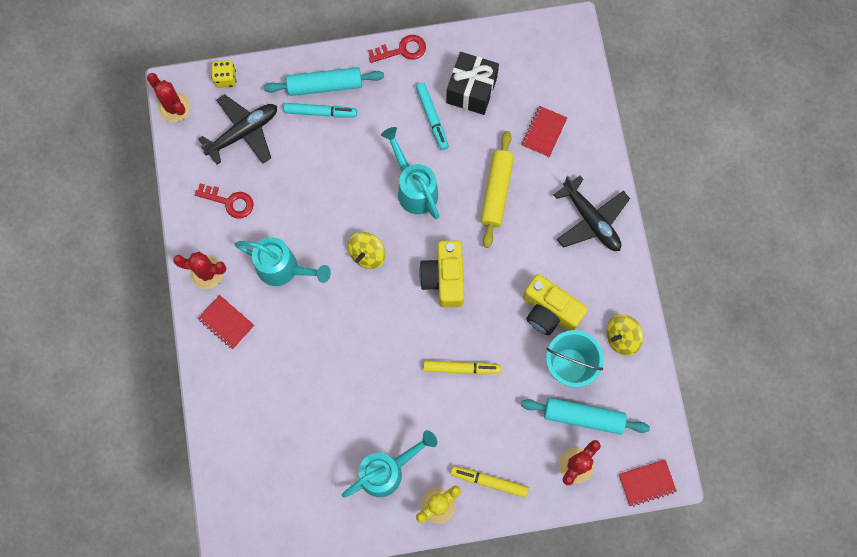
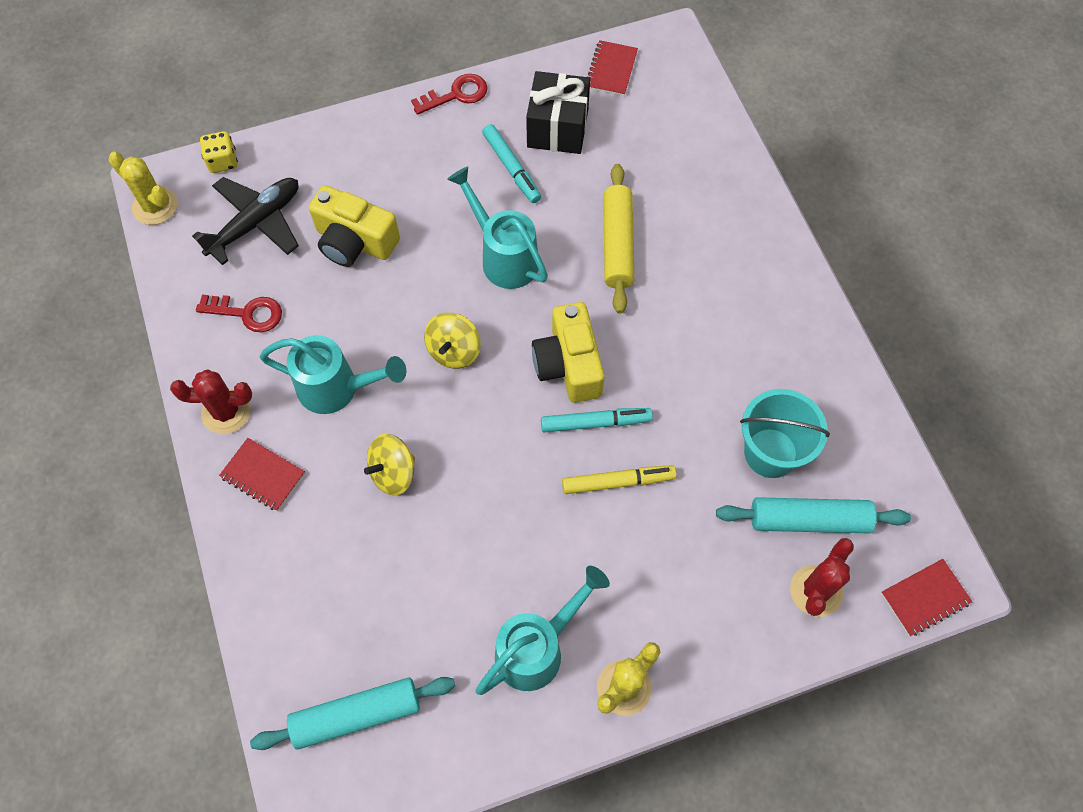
camera: 10 degrees left, 10 degrees down
red cactus [147,73,190,122] -> yellow cactus [108,152,177,225]
turquoise rolling pin [264,67,384,96] -> turquoise rolling pin moved to [250,677,455,750]
turquoise marker [284,103,357,118] -> turquoise marker moved to [541,408,653,432]
yellow marker [450,466,529,498] -> none
red notebook [521,106,567,157] -> red notebook moved to [587,40,638,96]
yellow camera [523,274,588,335] -> yellow camera moved to [309,185,400,267]
black plane [554,176,630,251] -> none
yellow spinning top [606,314,643,356] -> yellow spinning top moved to [364,434,415,496]

